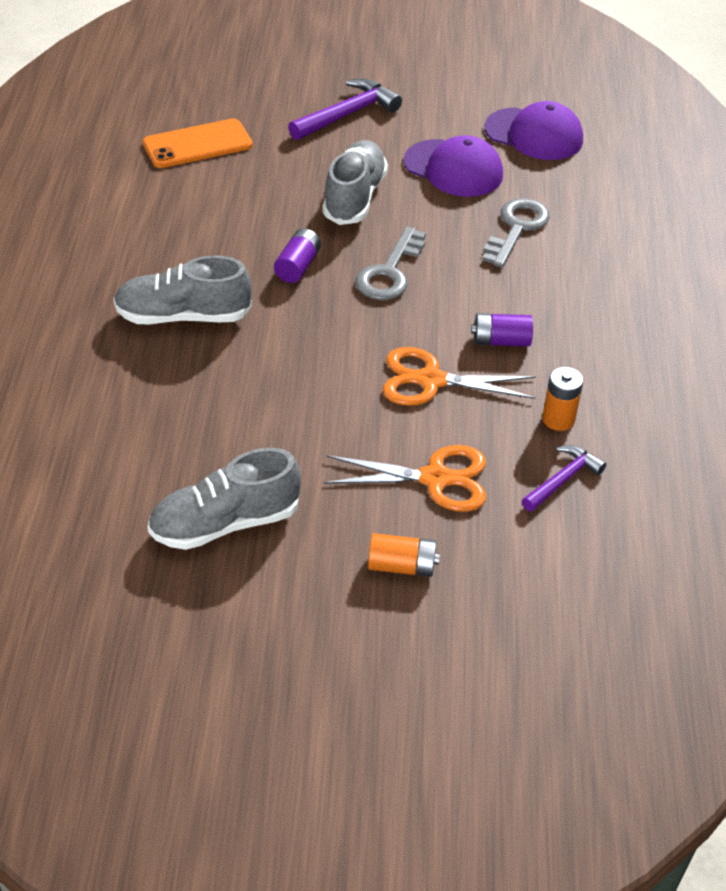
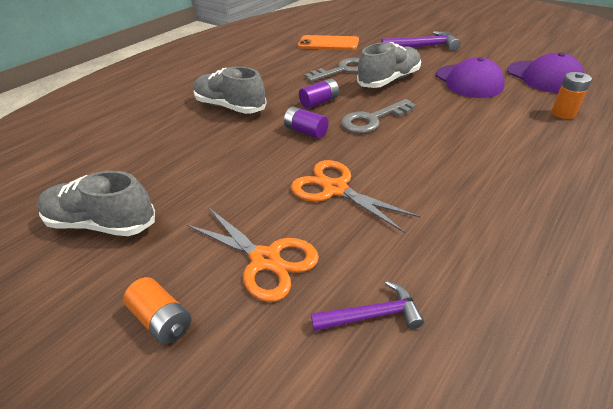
camera: 40 degrees right, 5 degrees down
purple battery [471,313,533,347] -> purple battery moved to [284,106,329,139]
grey key [482,198,550,268] -> grey key moved to [304,58,360,82]
orange battery [542,367,583,431] -> orange battery moved to [551,72,592,119]

